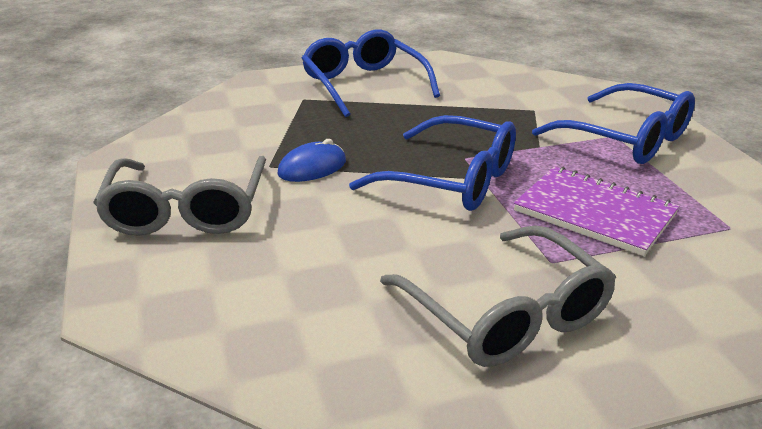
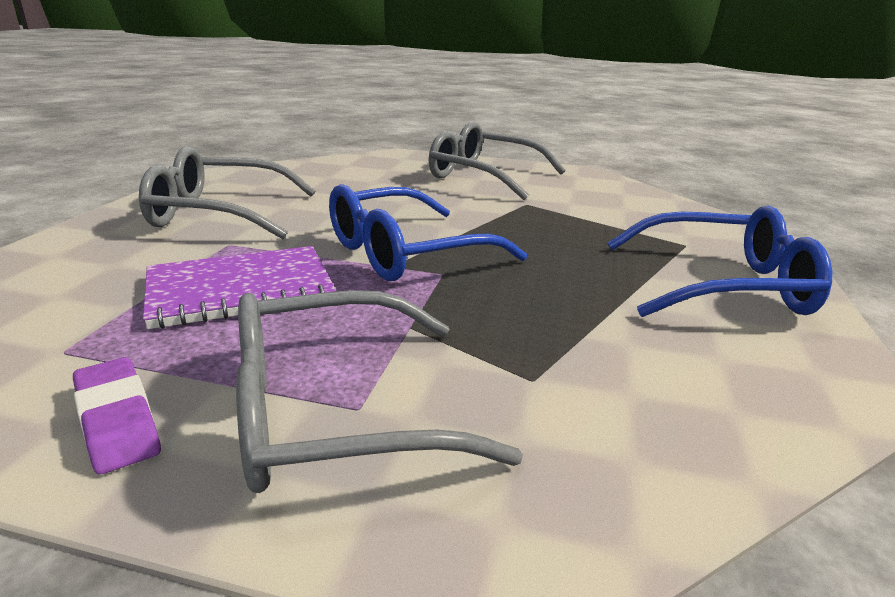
camera: 120 degrees right, 5 degrees down
blue mouse [277,139,346,182] -> none
blue glasses [532,83,695,164] -> grey glasses [236,290,523,493]
none -> purple eraser [73,357,161,474]

